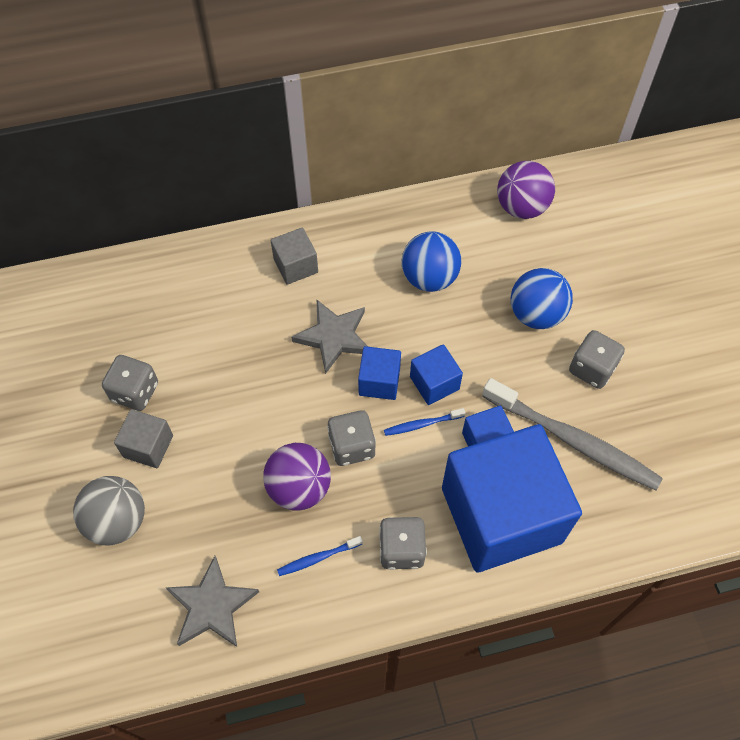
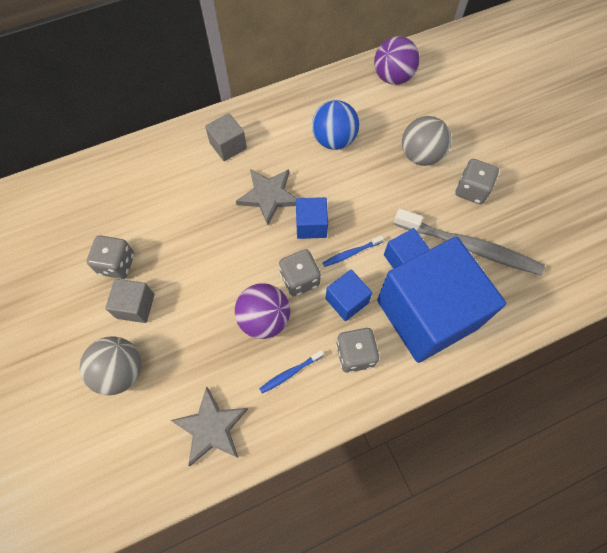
camera: 10 degrees left, 5 degrees up
blue cube [410,344,463,405] -> blue cube moved to [325,269,372,321]
blue ball [511,268,573,329] -> grey ball [402,116,451,166]

